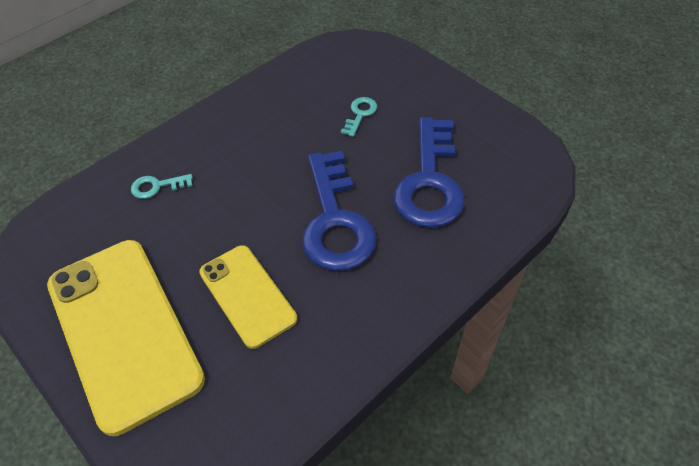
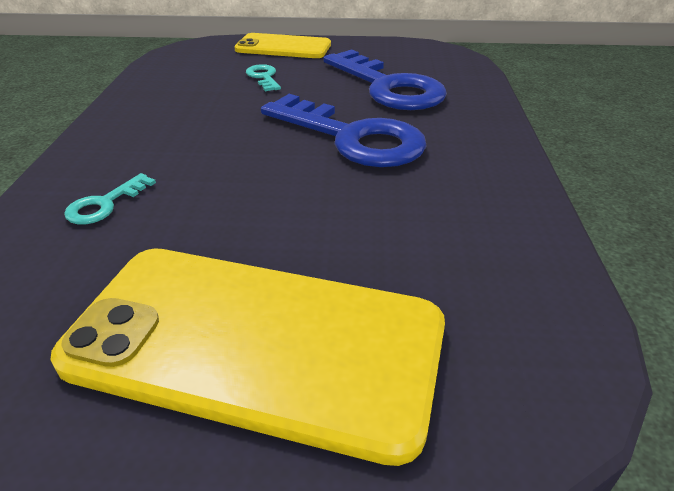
camera: 45 degrees left, 15 degrees down
yellow phone [199,245,297,349] -> yellow phone moved to [234,33,331,58]

